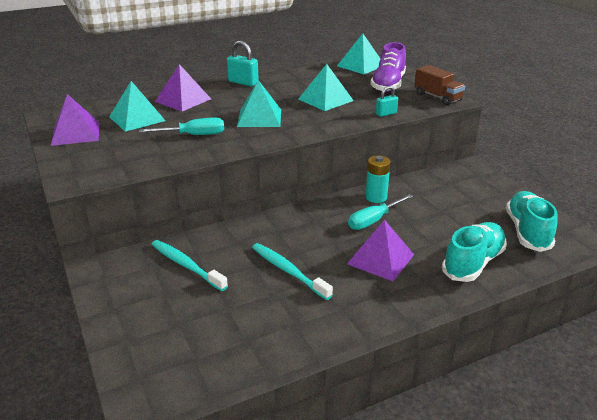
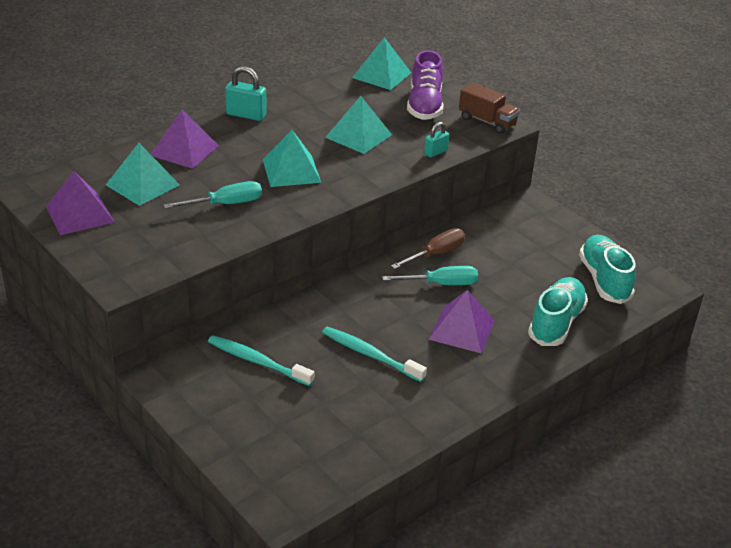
camera: 15 degrees left, 5 degrees up
turquoise screwdriver [348,194,413,230] -> turquoise screwdriver turned 135 degrees counterclockwise [382,266,478,285]
turquoise battery [365,156,391,203] -> brown screwdriver [391,228,465,269]

